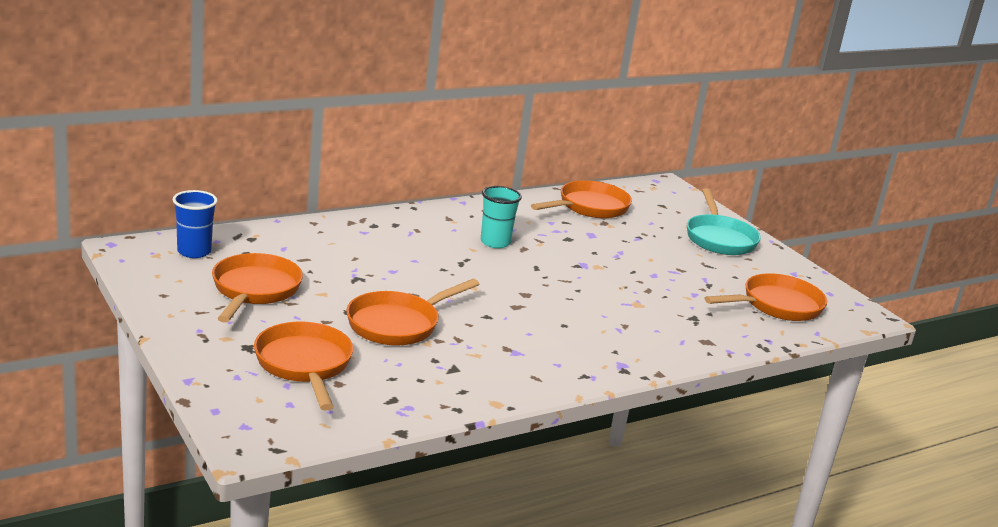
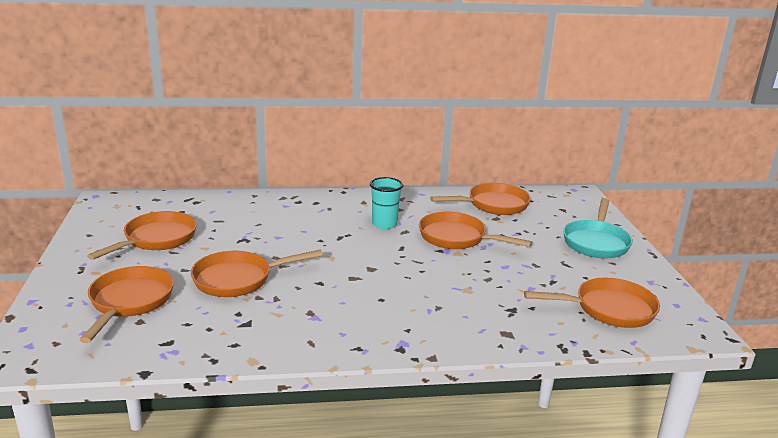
camera: 25 degrees right, 0 degrees up
blue cup [173,190,218,258] -> none
none -> orange pan [419,212,532,249]

